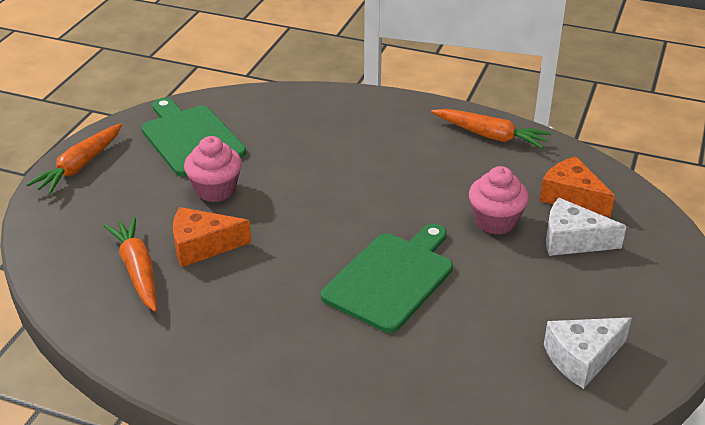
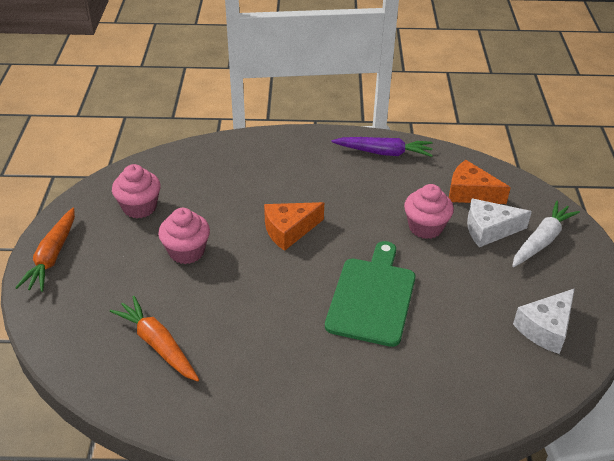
camera: 20 degrees left, 5 degrees up
green cutting board [141,98,246,176] -> pink cupcake [112,164,161,218]
orange cheese [173,207,251,267] -> orange cheese moved to [264,202,324,251]
orange carrot [431,109,551,149] -> purple carrot [331,137,433,157]
none -> white carrot [512,201,580,267]

